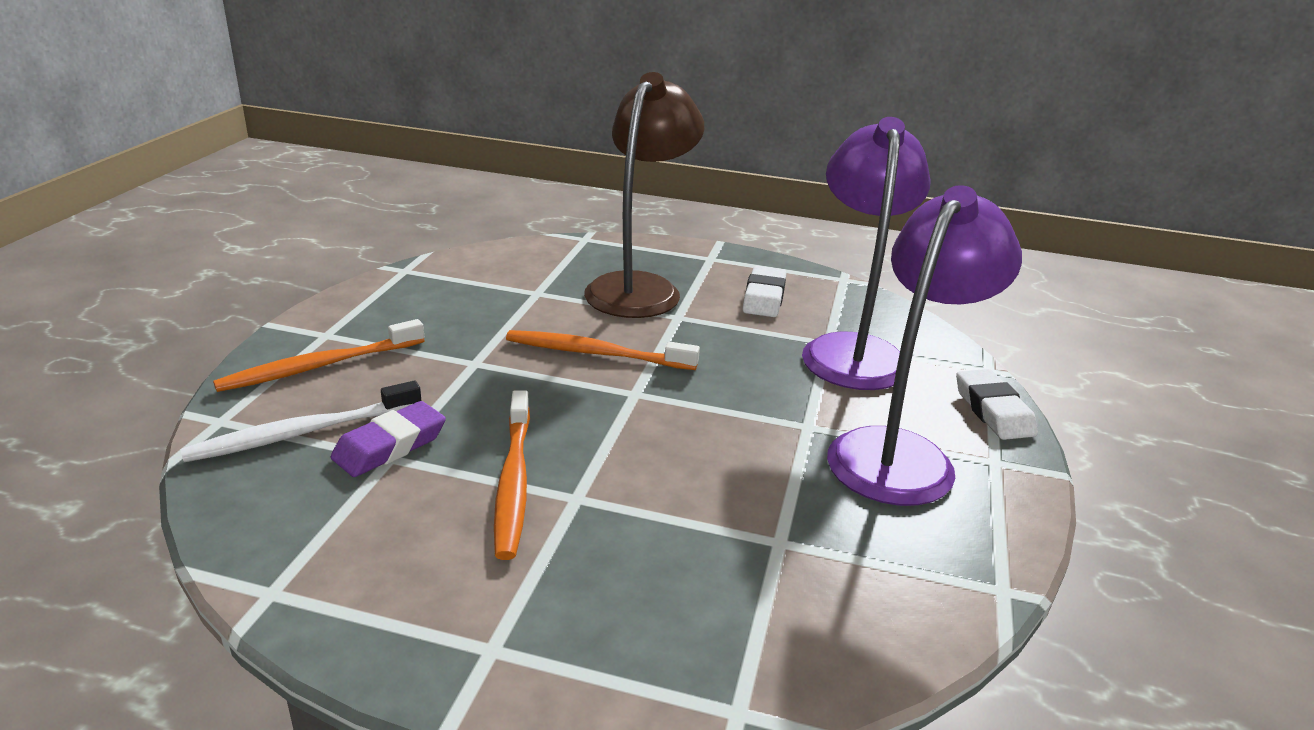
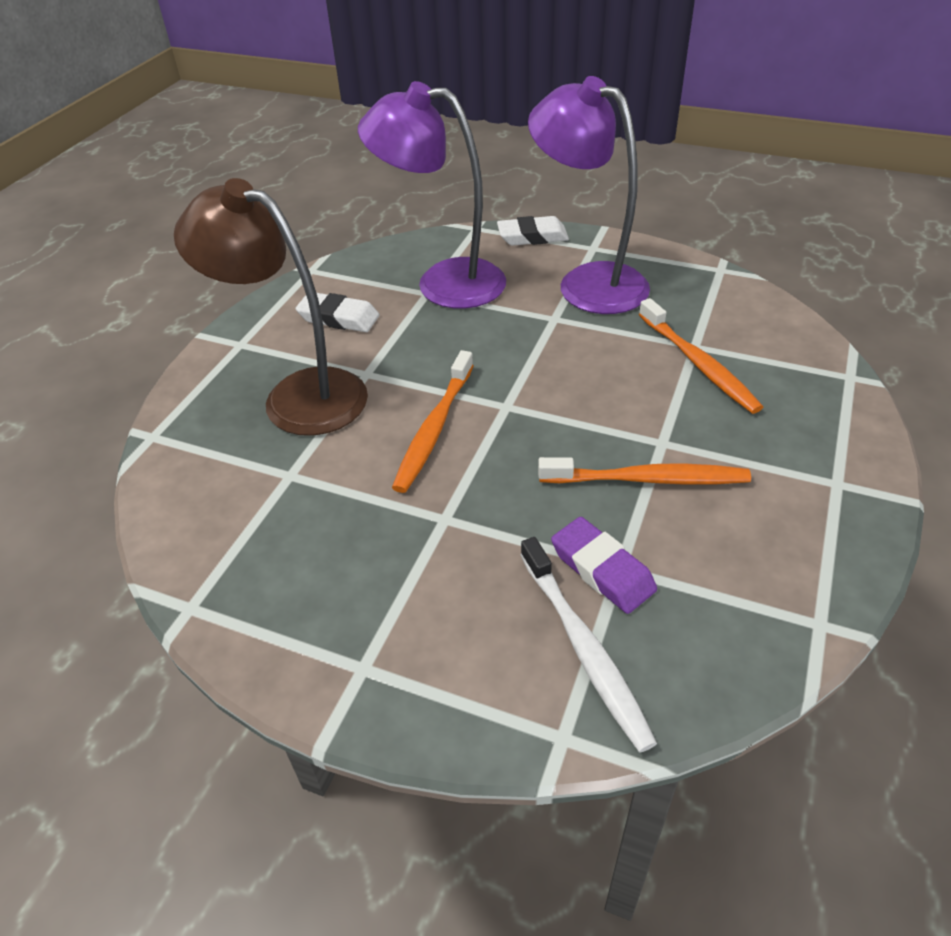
camera: 80 degrees left, 15 degrees up
orange toothbrush [213,319,425,392] -> orange toothbrush moved to [639,298,763,414]

